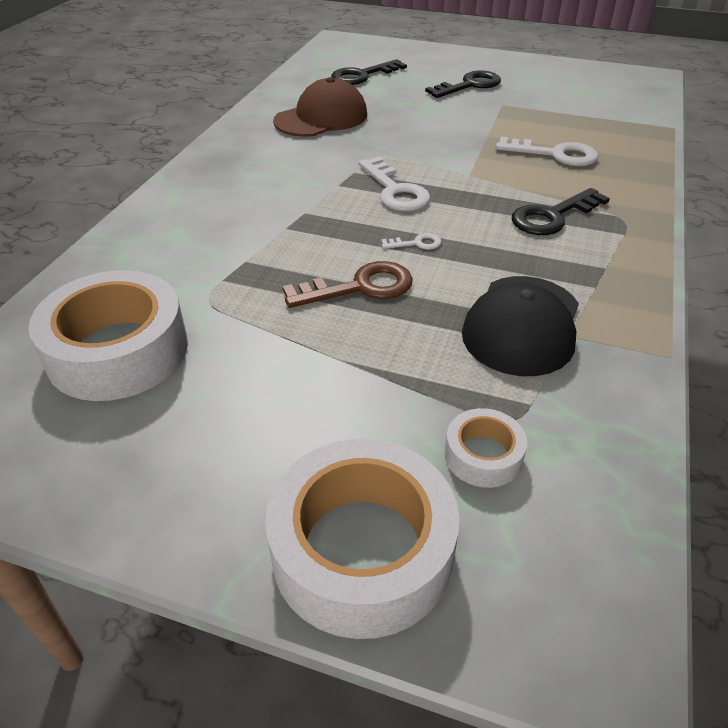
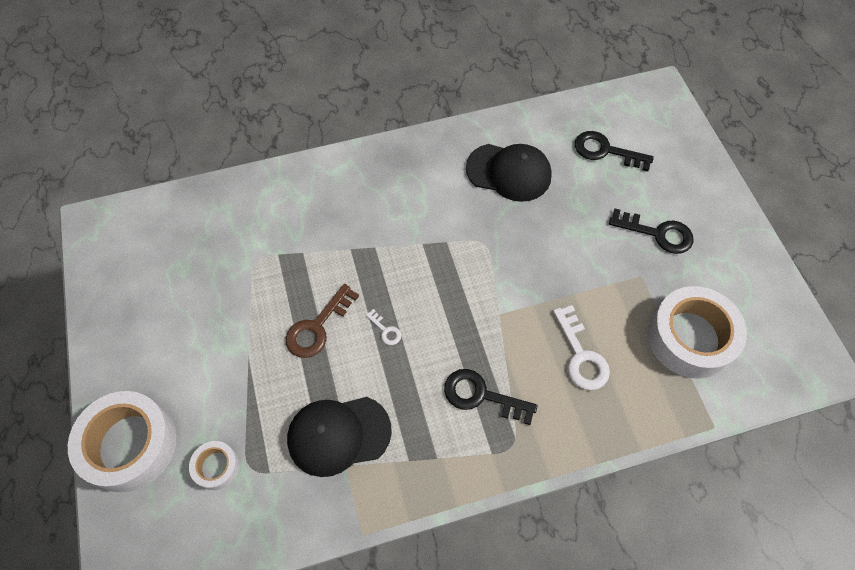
camera: 55 degrees right, 20 degrees up
white tape [28,270,188,401] -> white tape moved to [648,286,747,379]
brown cap [273,77,367,137] -> black cap [466,144,552,202]
brown key [283,261,413,308] -> brown key turned 90 degrees clockwise [286,284,359,358]
white key [358,157,430,211] -> none

